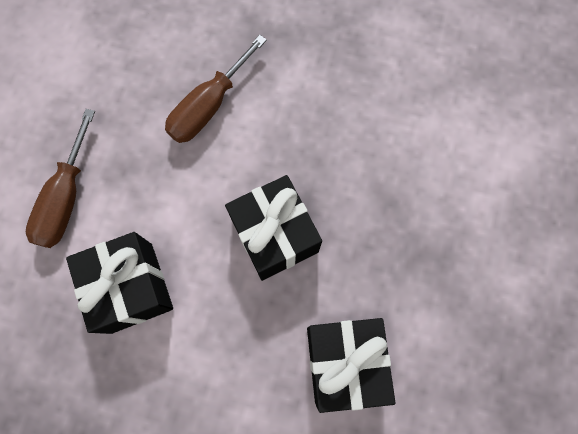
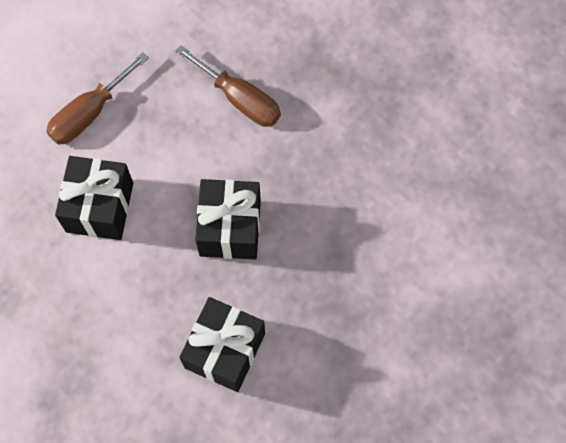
camera: 30 degrees right, 5 degrees down
brown screwdriver [165,35,267,143] -> brown screwdriver turned 120 degrees counterclockwise [176,45,281,127]

